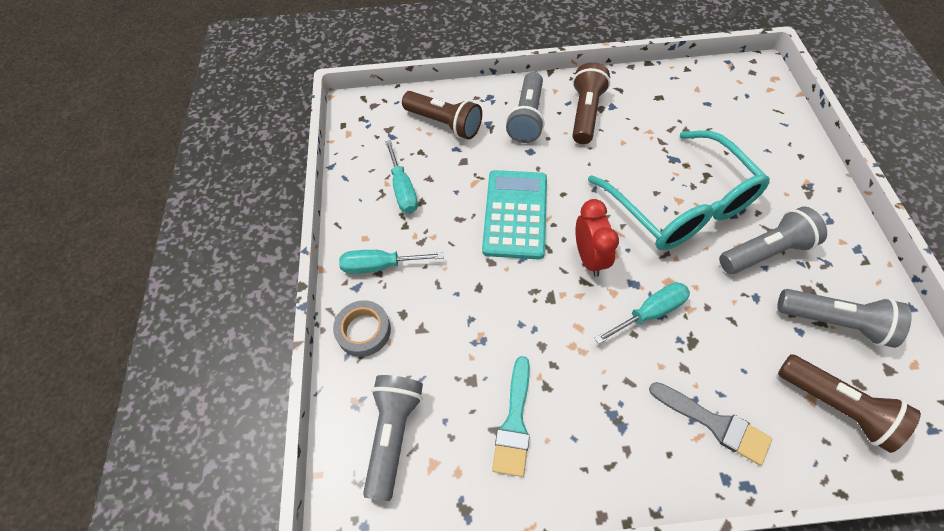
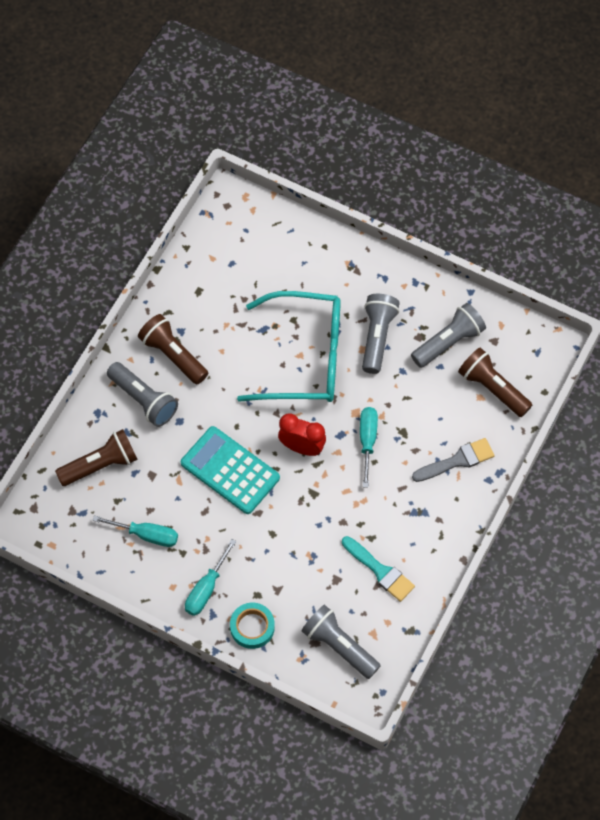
camera: 60 degrees left, 5 degrees up
grey tape [333,300,391,357] -> turquoise tape [230,603,275,649]
brown flashlight [778,354,921,453] -> brown flashlight turned 120 degrees counterclockwise [458,347,532,417]

